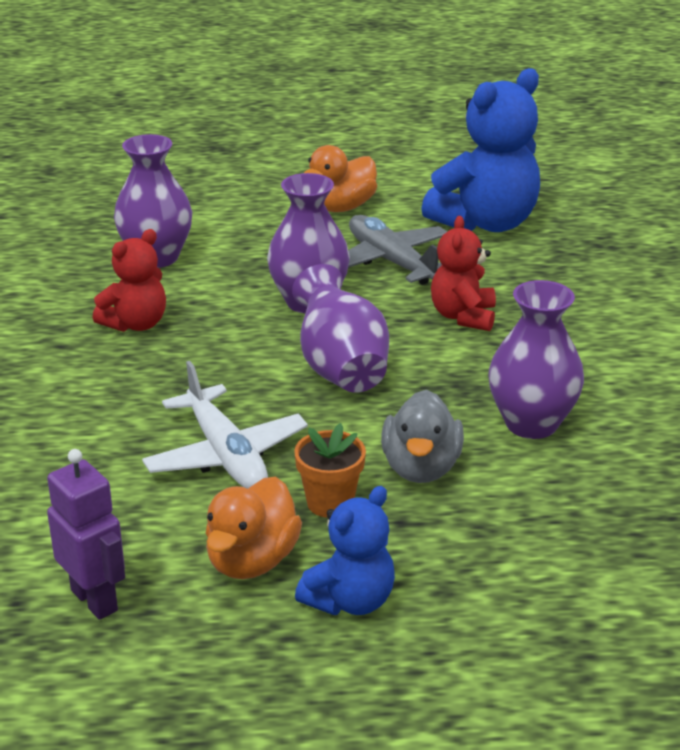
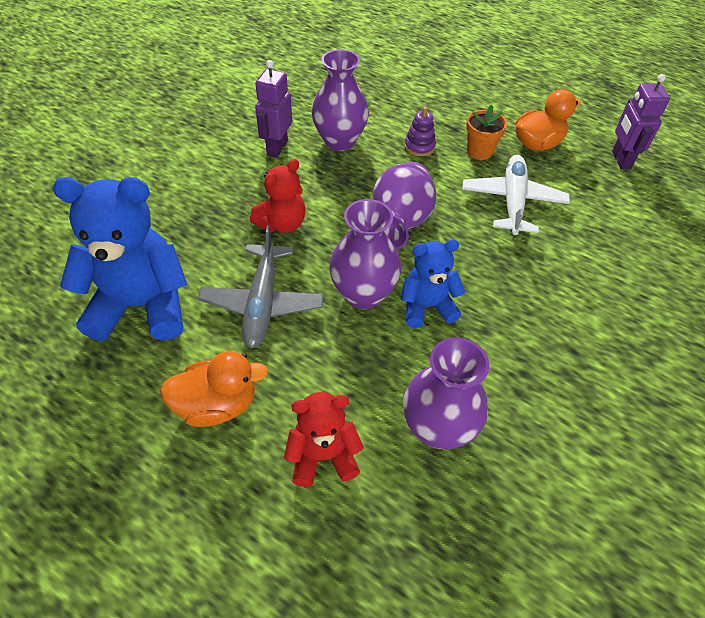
camera: 145 degrees left, 20 degrees up
red teddy bear [93,229,166,332] -> red teddy bear moved to [284,392,364,487]
blue teddy bear [295,486,395,615] -> blue teddy bear moved to [401,239,466,328]
grey duck [381,390,464,483] -> purple stacking toy [404,107,436,156]
none -> purple robot [255,60,292,158]

